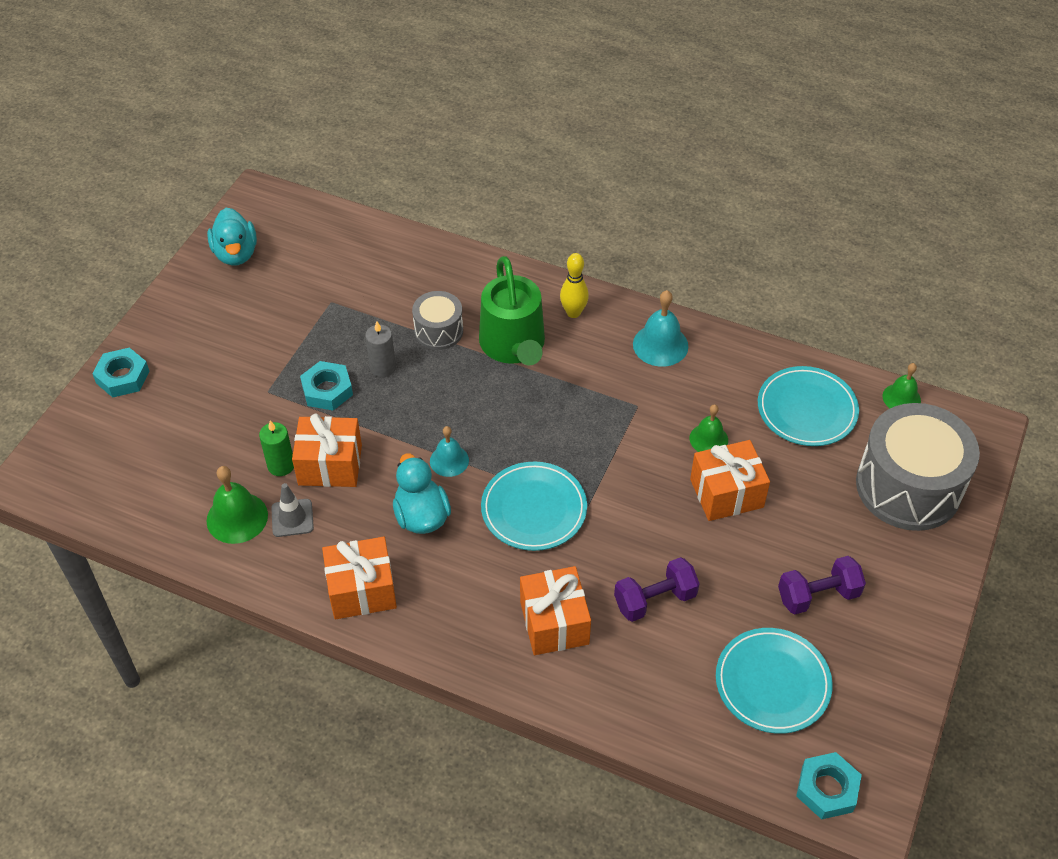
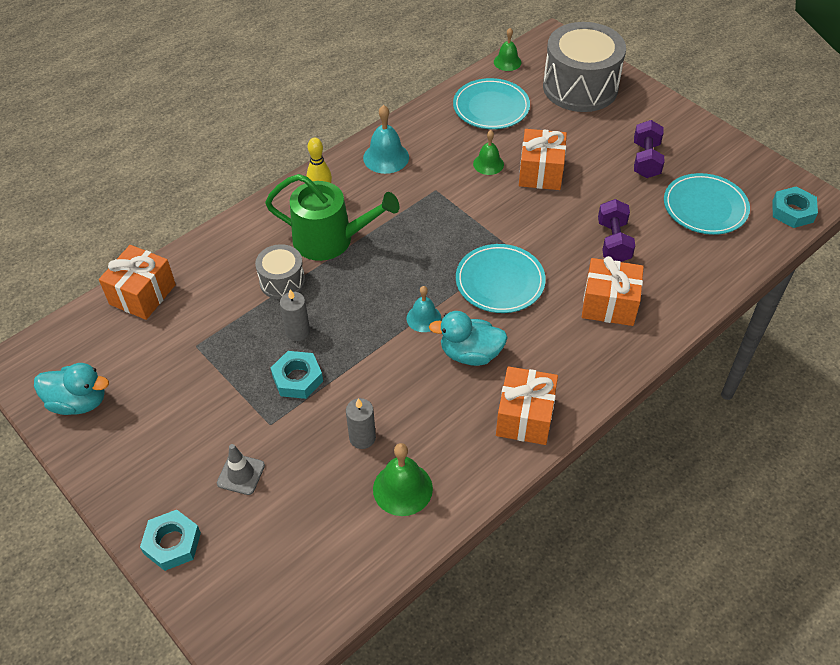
camera: 65 degrees left, 0 degrees up
green candle [259,421,294,476] -> grey candle [346,398,376,449]
grey traffic cone [271,483,314,537] -> grey traffic cone moved to [217,444,265,495]
orange gift [292,414,362,487] -> orange gift moved to [99,245,176,320]

